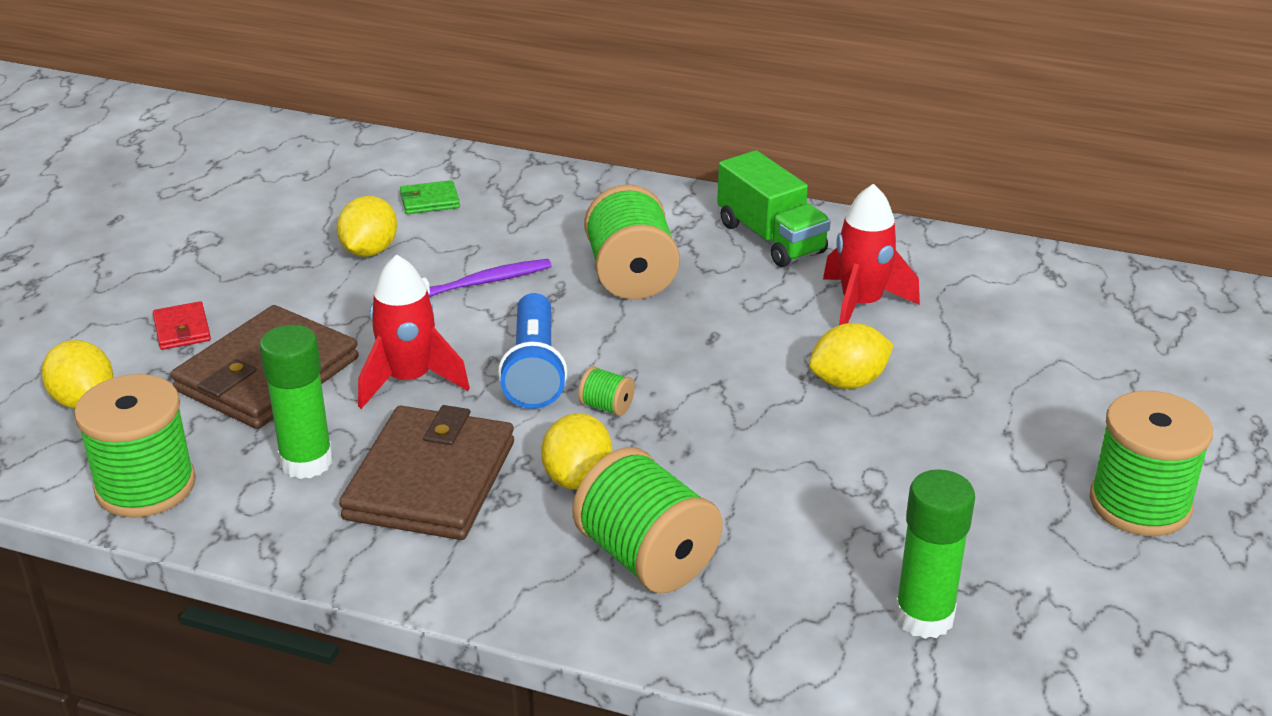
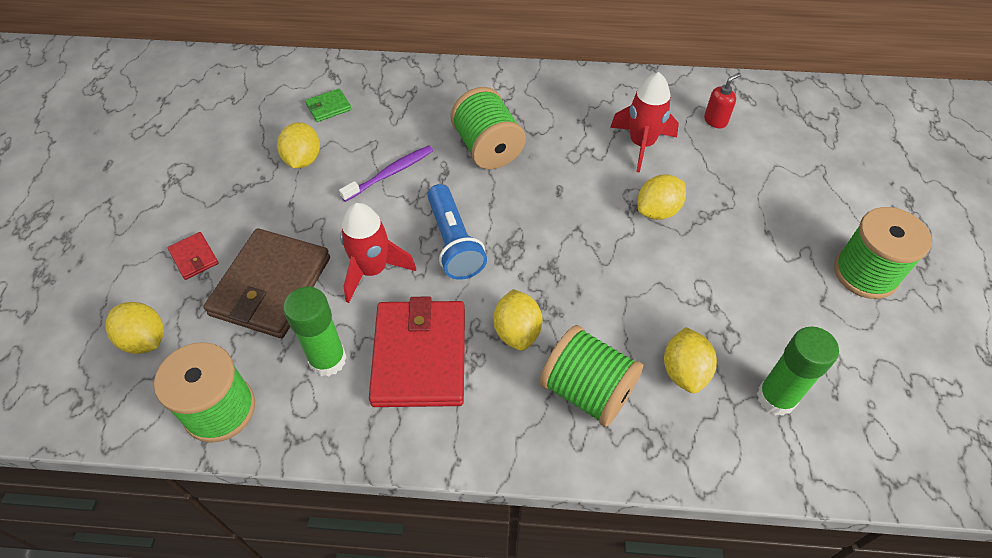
camera: 15 degrees left, 20 degrees up
brown wallet [339,405,514,540] -> red wallet [369,297,465,407]
green spool [578,366,635,416] -> none
green truck [717,150,831,267] -> none
none -> yellow lemon [664,327,717,393]
none -> red soap dispenser [704,73,741,128]

